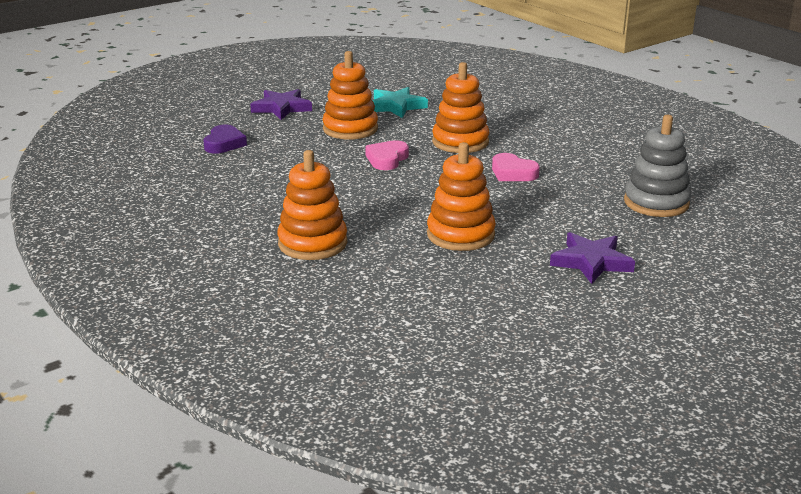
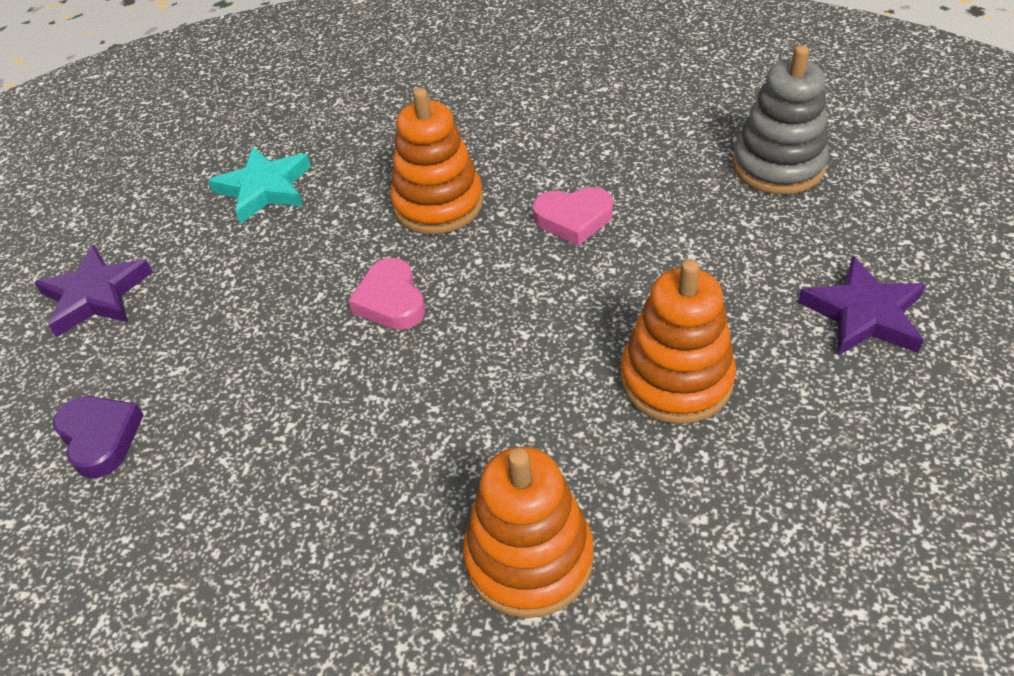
camera: 40 degrees left, 20 degrees up
orange stacking toy [322,51,378,139] -> none

